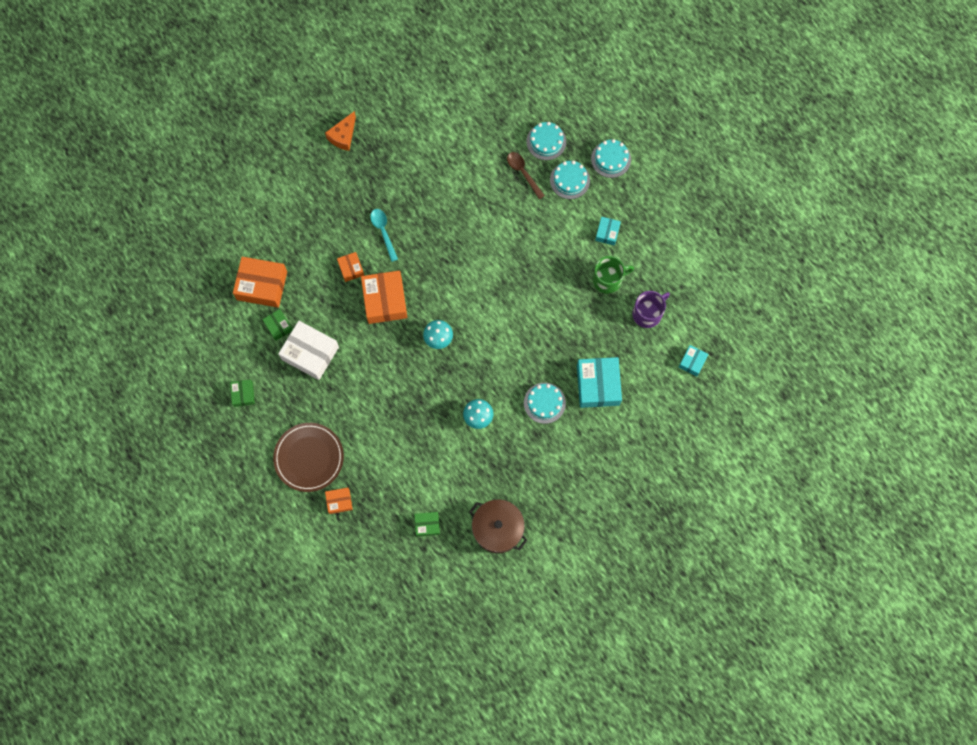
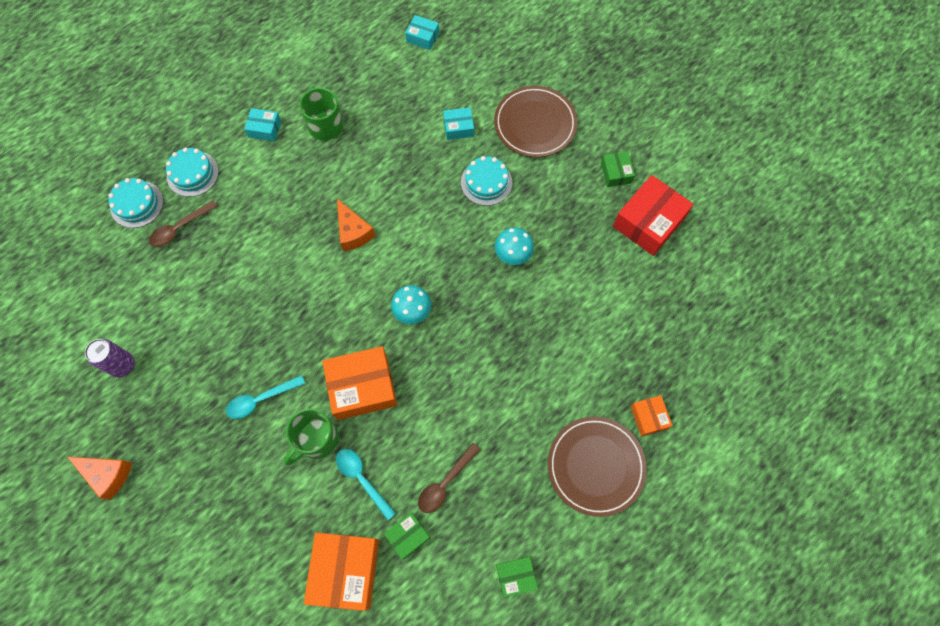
camera: 95 degrees left, 5 degrees down
white box [278,321,339,380] -> brown spoon [418,443,481,513]
orange box [337,252,364,282] -> green mug [284,408,338,465]
green box [414,512,440,537] -> green box moved to [601,151,635,187]
brown pot [469,499,527,553] -> red box [613,175,694,256]
turquoise box [577,357,622,408] -> turquoise box [443,107,474,140], size x0.52
turquoise cake [591,139,631,178] -> none
purple mug [632,291,670,328] -> none
none -> purple can [85,339,135,378]
none -> turquoise spoon [336,449,396,520]
none -> orange cheese [337,199,375,251]
none -> brown plate [494,86,577,157]

